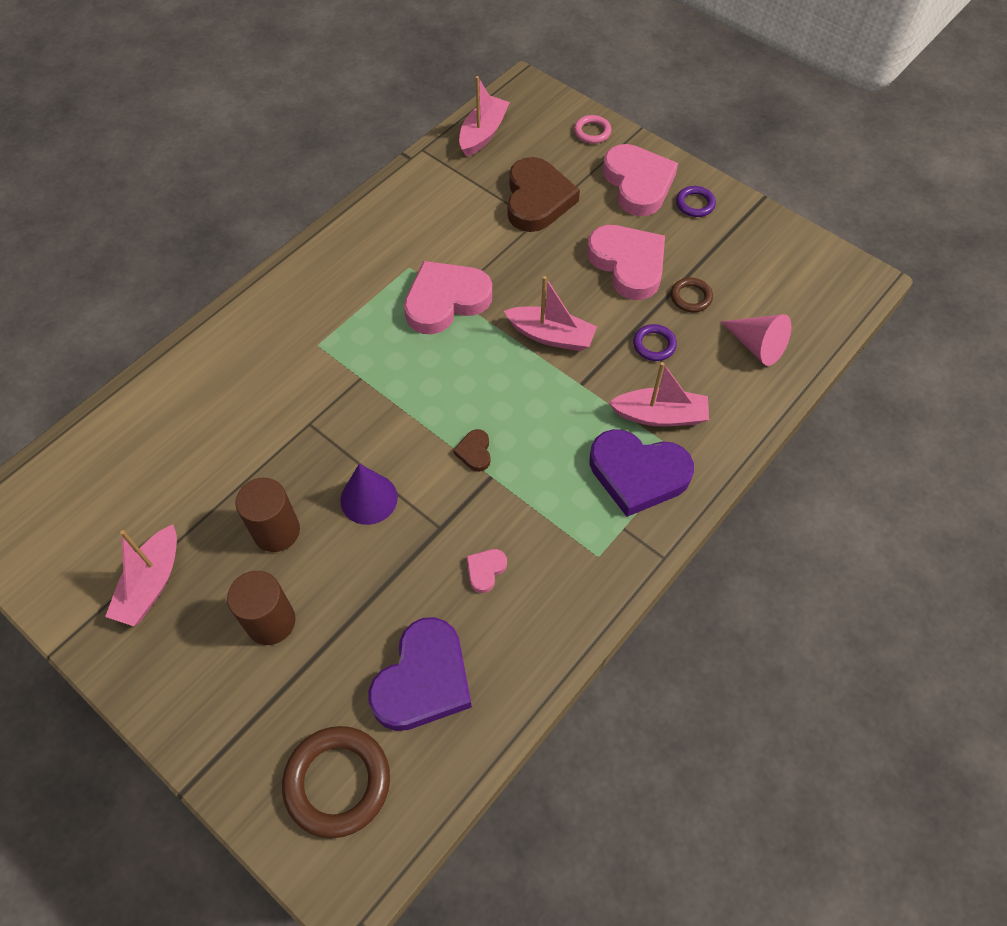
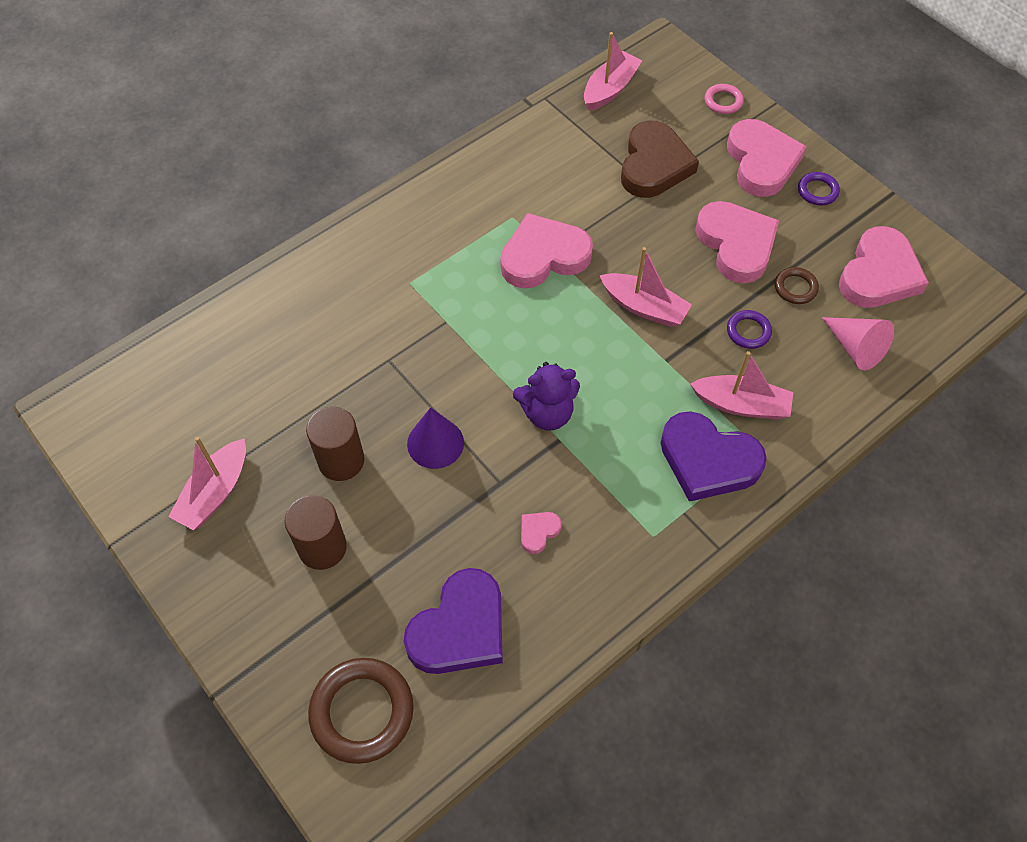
camera: 10 degrees right, 0 degrees up
brown heart [453,429,491,472] -> purple teddy bear [513,362,580,431]
none -> pink heart [839,226,929,308]

